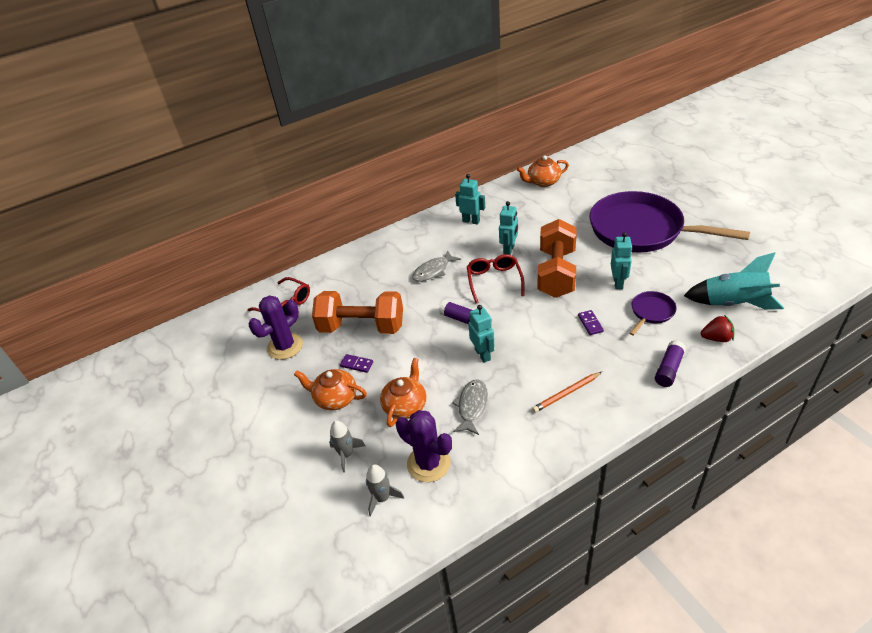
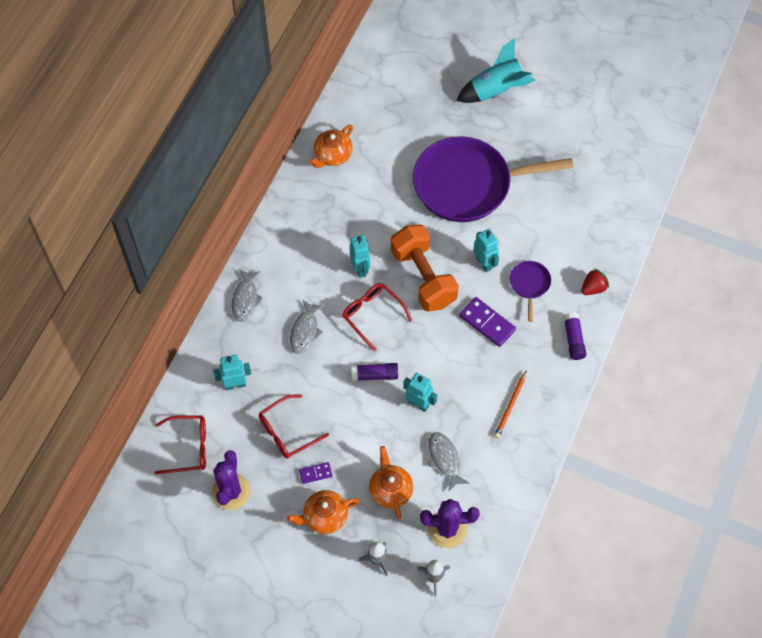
camera: 40 degrees left, 20 degrees up
orange dumbbell [312,291,403,334] -> red glasses [259,394,329,459]
turquoise robot [455,174,485,225] -> turquoise robot moved to [213,355,251,390]
purple domino [578,310,604,335] -> purple domino [459,297,516,347], size x1.80
turquoise rocket [684,252,784,310] -> turquoise rocket moved to [456,38,536,103]
none -> grey fish [232,269,263,322]

